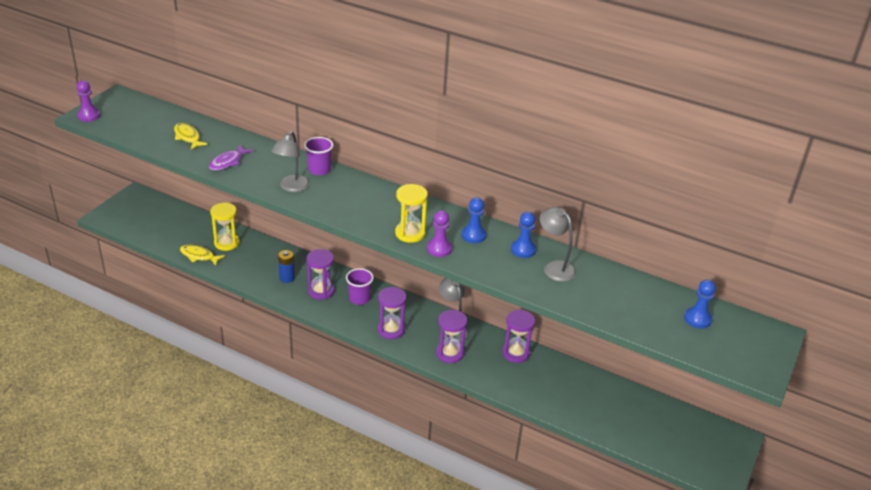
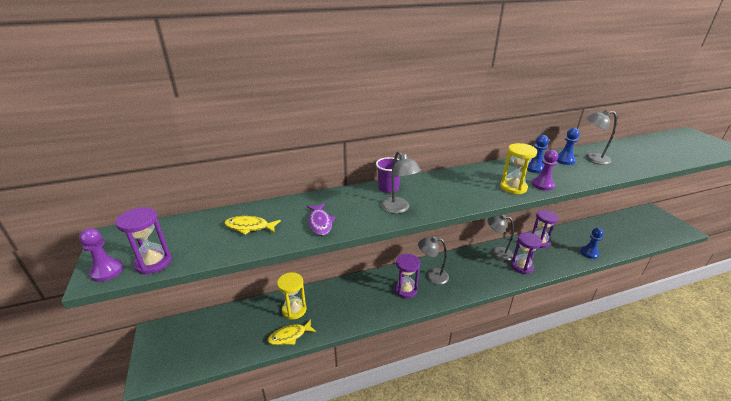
camera: 45 degrees left, 5 degrees down
blue battery [278,250,295,283] -> none
purple cup [346,268,374,305] -> grey lamp [418,237,449,285]
purple hourglass [377,287,407,339] -> purple hourglass moved to [115,207,172,274]
blue pawn [684,280,716,329] -> blue pawn moved to [580,228,604,259]

